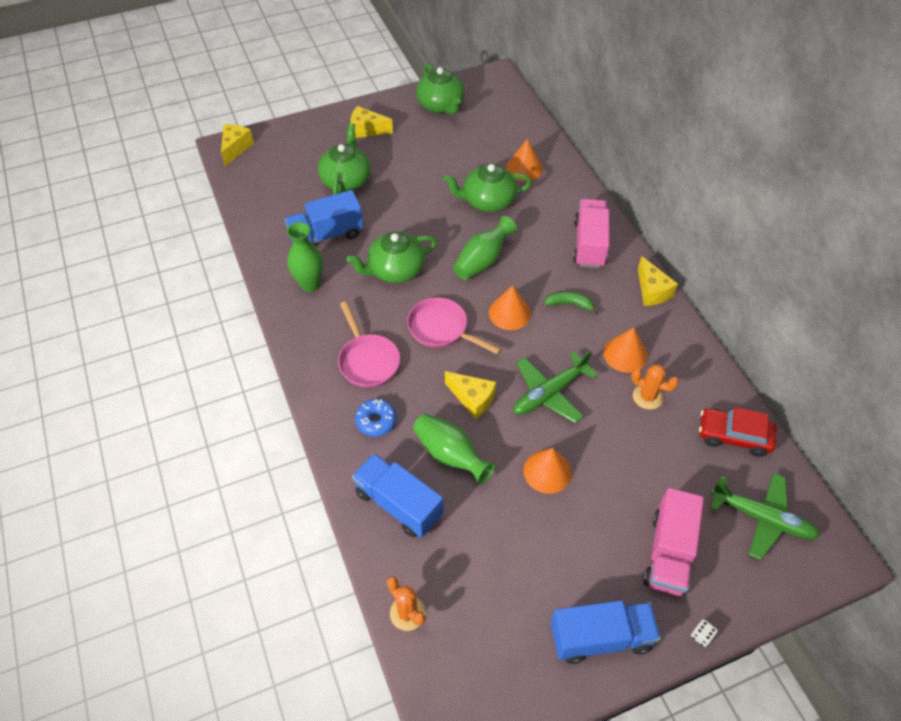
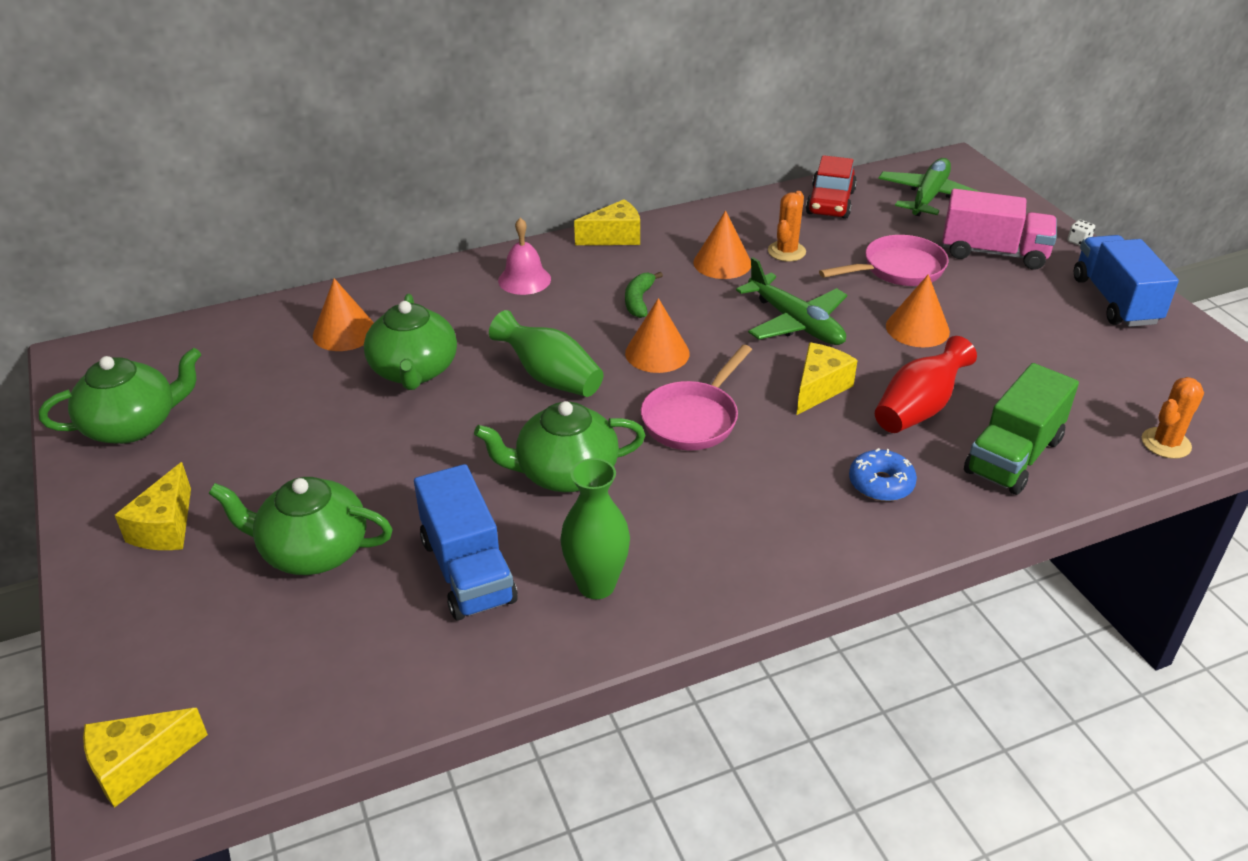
camera: 90 degrees left, 15 degrees down
yellow cheese [221,124,254,166] -> yellow cheese turned 45 degrees counterclockwise [83,708,208,808]
pink pan [338,301,400,388] -> pink pan moved to [819,235,948,286]
green teapot [347,232,437,283] -> green teapot turned 105 degrees clockwise [474,401,646,492]
blue truck [352,453,443,538] -> green truck [964,363,1079,495]
green vase [413,413,495,484] -> red vase [875,336,977,433]
pink truck [573,199,609,268] -> pink bell [498,218,551,295]

